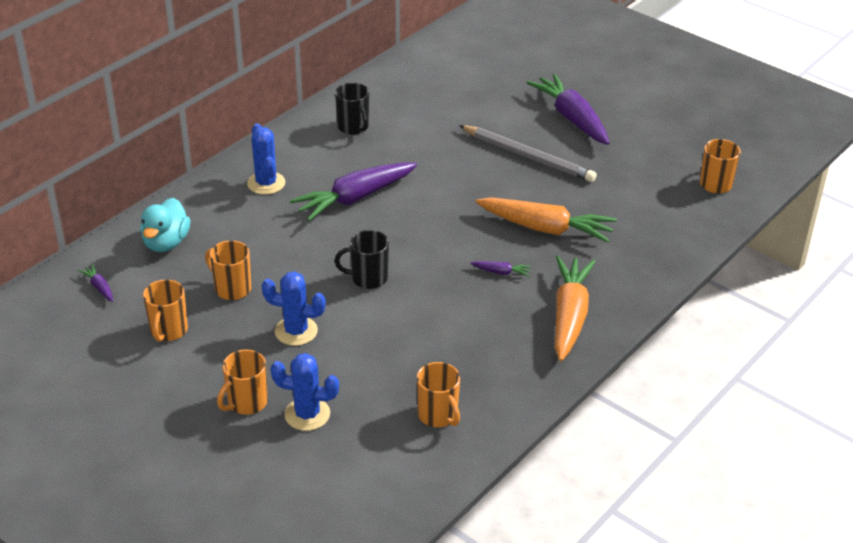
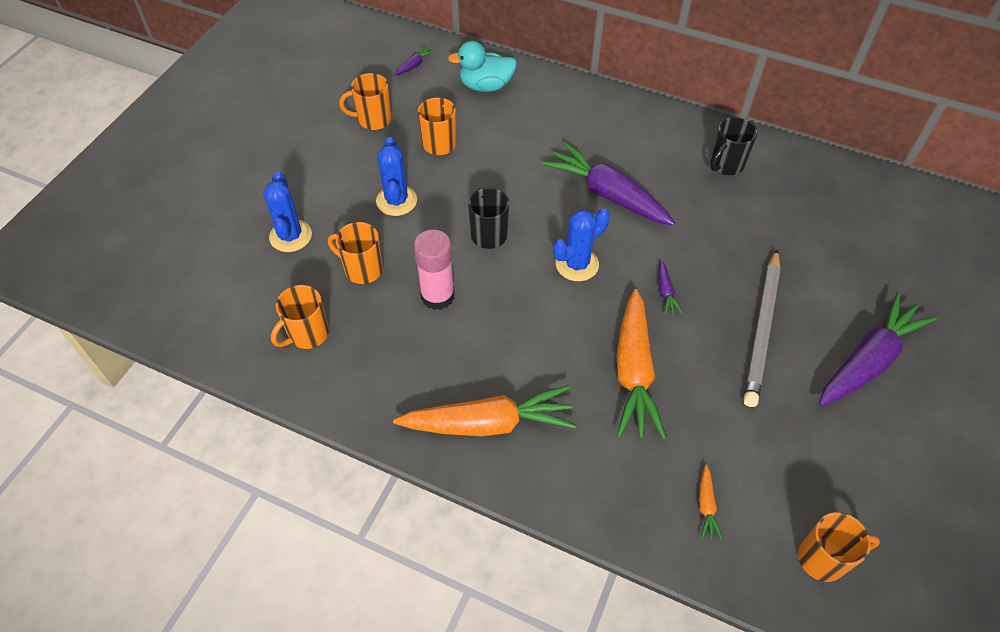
camera: 75 degrees right, 15 degrees up
orange mug [217,350,268,415] -> orange mug moved to [328,222,383,284]
blue cactus [247,123,285,195] -> blue cactus moved to [553,208,610,281]
purple carrot [470,261,532,277] -> purple carrot moved to [658,260,682,315]
none -> pink glue stick [414,229,455,310]
none -> orange carrot [699,464,723,540]

